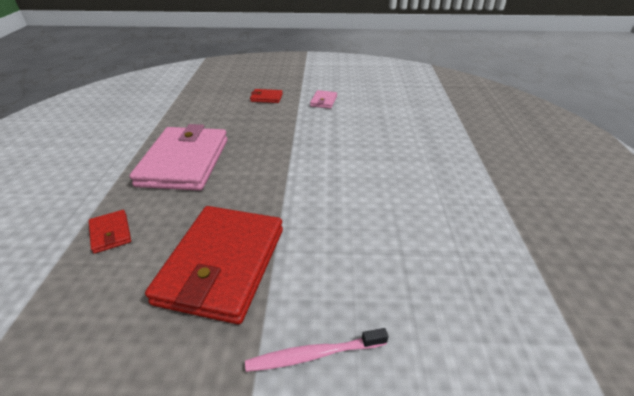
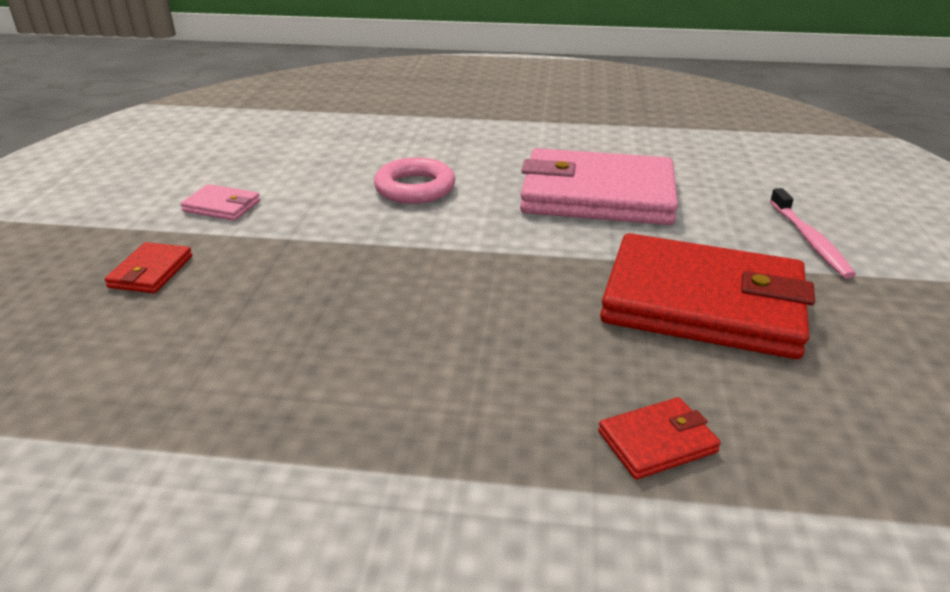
camera: 85 degrees left, 5 degrees down
pink wallet [129,124,228,191] -> pink wallet moved to [520,148,678,225]
none -> pink ring [374,157,455,204]

